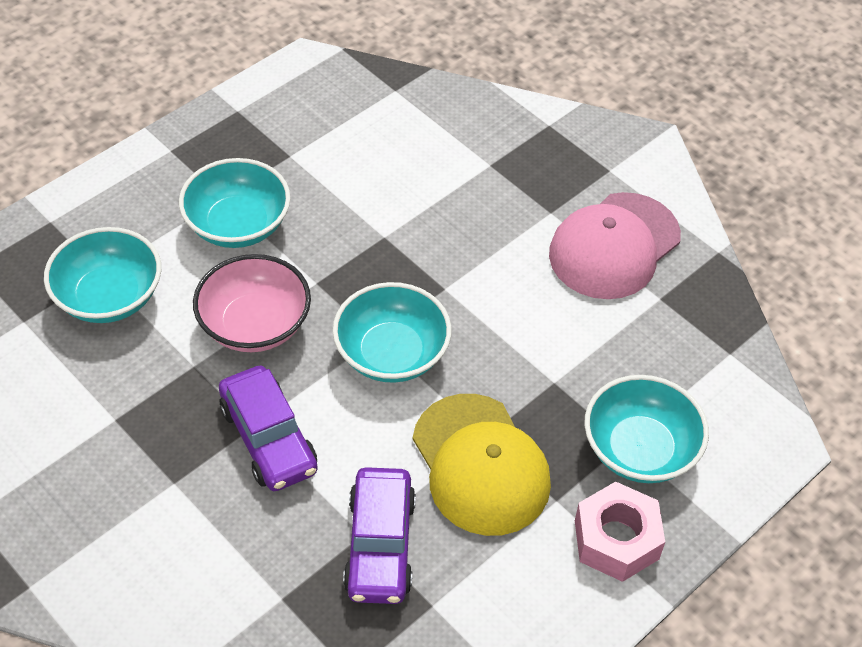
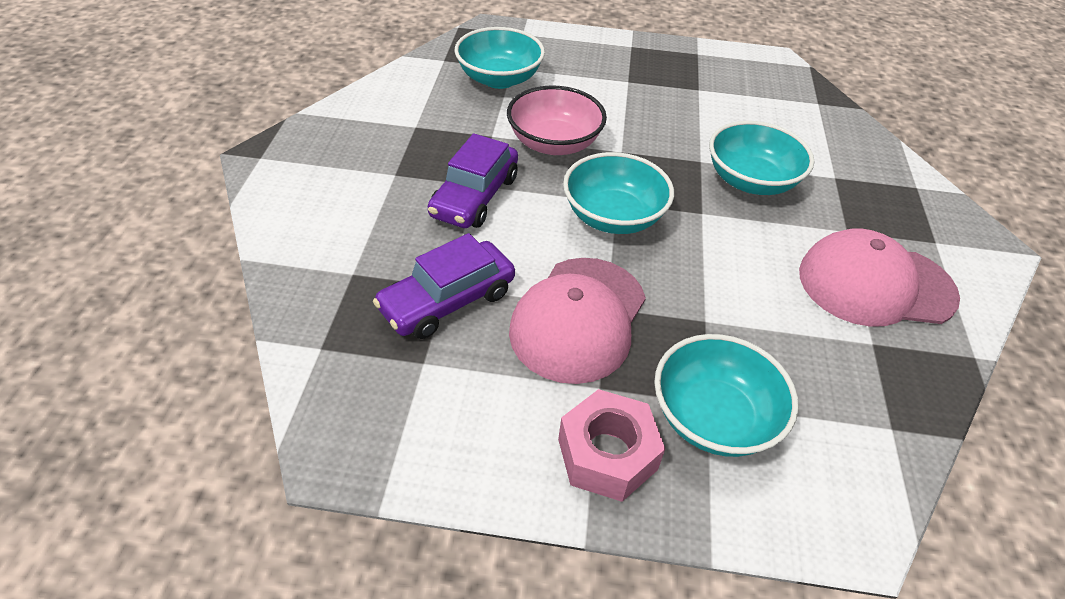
camera: 50 degrees right, 5 degrees down
turquoise bowl [179,158,291,248] -> turquoise bowl moved to [709,121,814,195]
yellow cap [413,394,551,536] -> pink cap [509,258,646,384]

